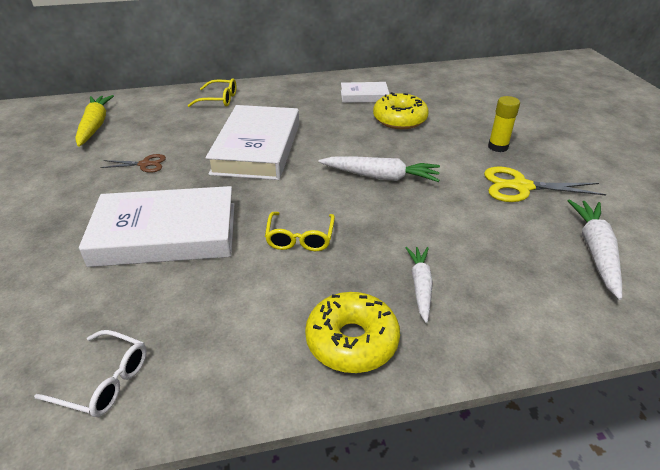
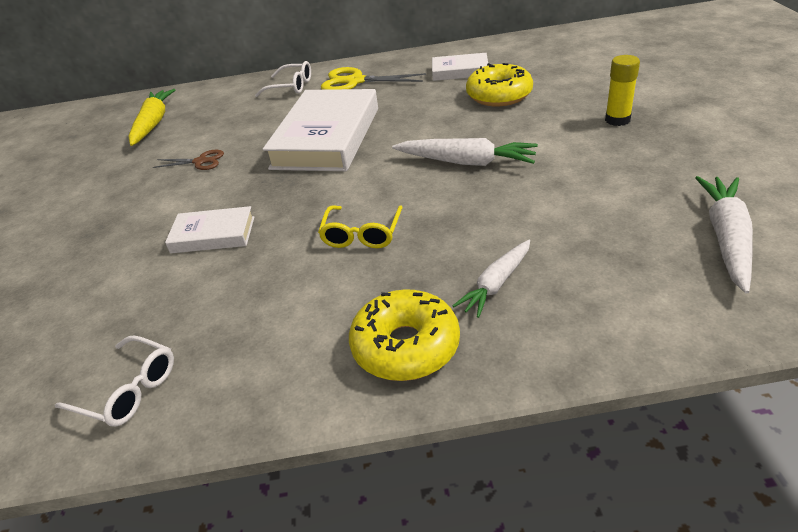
camera: 10 degrees right, 0 degrees up
white book [79,186,235,267] -> white book [165,206,254,253], size x0.51
yellow glasses [188,78,237,107] -> white glasses [255,61,311,97]
white carrot [405,247,433,323] -> white carrot turned 150 degrees counterclockwise [453,240,530,318]
yellow scissors [484,167,607,202] -> yellow scissors moved to [321,67,426,90]

